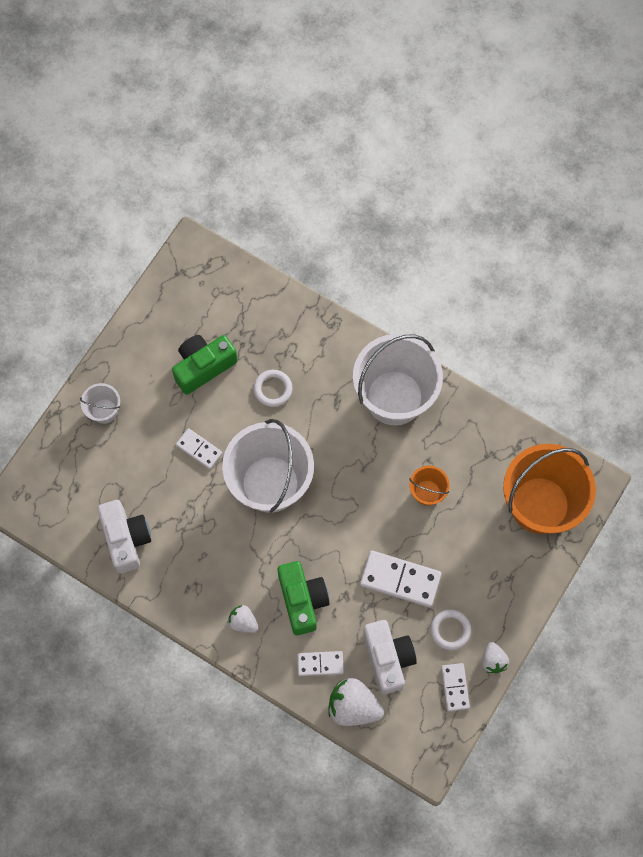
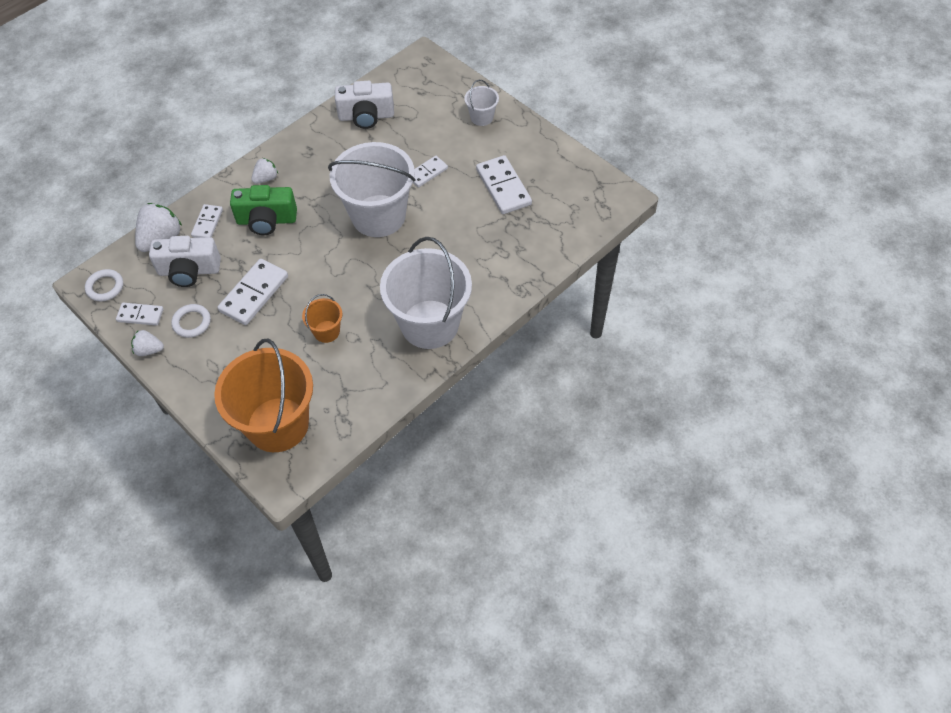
camera: 105 degrees right, 15 degrees down
green camera [172,335,238,395] -> white domino [476,155,532,214]
white ring [254,370,293,407] -> white ring moved to [85,269,123,301]

